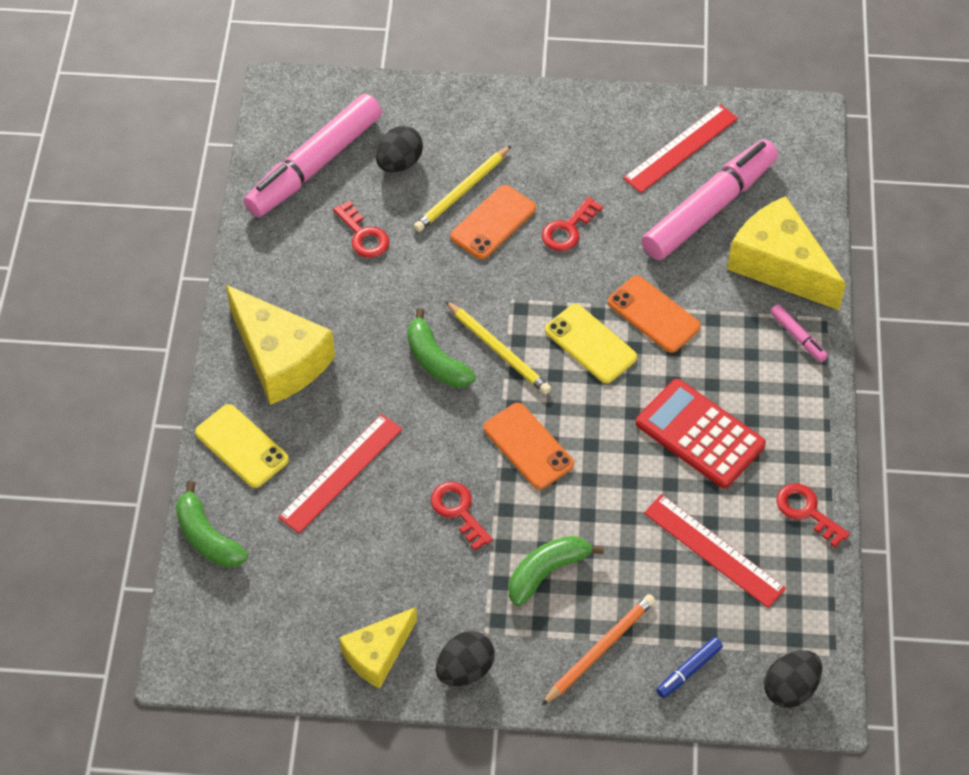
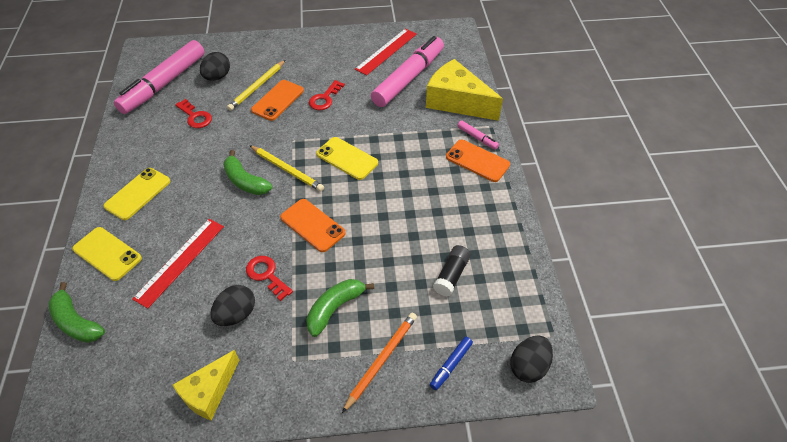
camera: 10 degrees left, 5 degrees down
yellow cheese [226,285,335,405] -> yellow phone [103,168,170,220]
black egg [436,631,495,686] -> black egg moved to [210,285,255,326]
orange phone [608,276,701,353] -> orange phone moved to [446,140,510,182]
red calculator [636,379,766,488] -> none
red ruler [644,494,786,608] -> black glue stick [433,245,471,296]
red key [776,484,850,548] -> none

